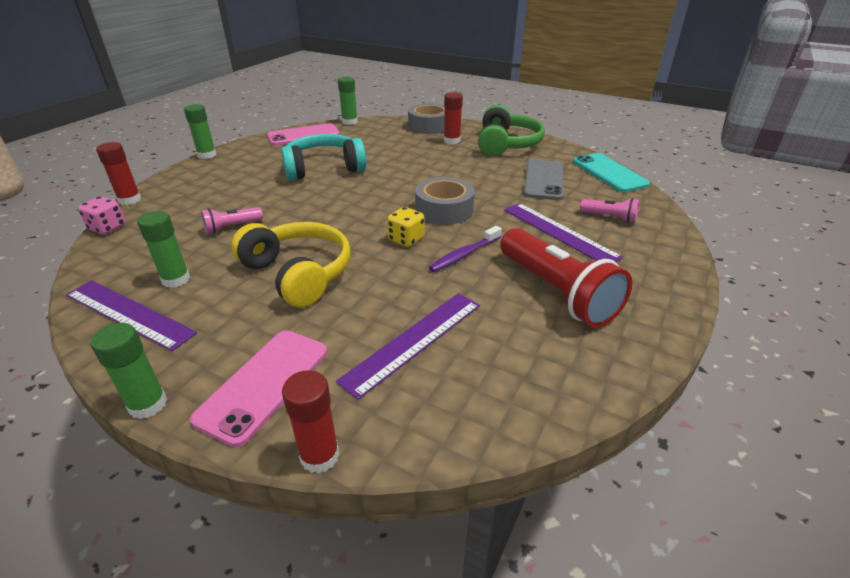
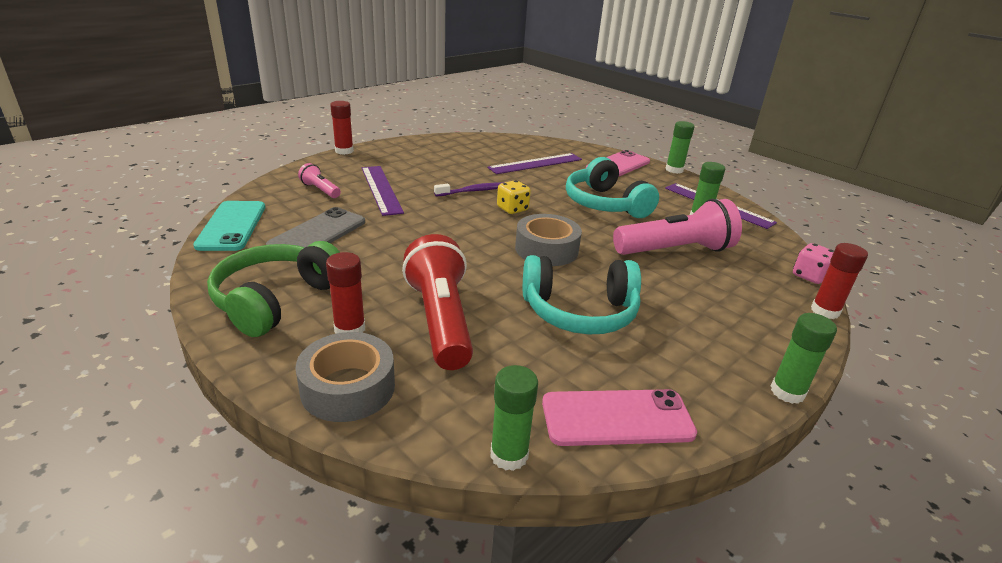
camera: 165 degrees left, 5 degrees down
pink flashlight [201,207,263,234] -> pink flashlight [613,199,742,255], size x2.09
yellow headphones [231,222,350,308] -> turquoise headphones [566,157,659,218]
red glue stick [282,370,340,474] -> red glue stick moved to [330,101,354,155]
grey tape [415,177,475,225] -> grey tape moved to [515,214,582,266]
red flashlight [500,228,632,327] -> red flashlight moved to [402,234,473,370]

